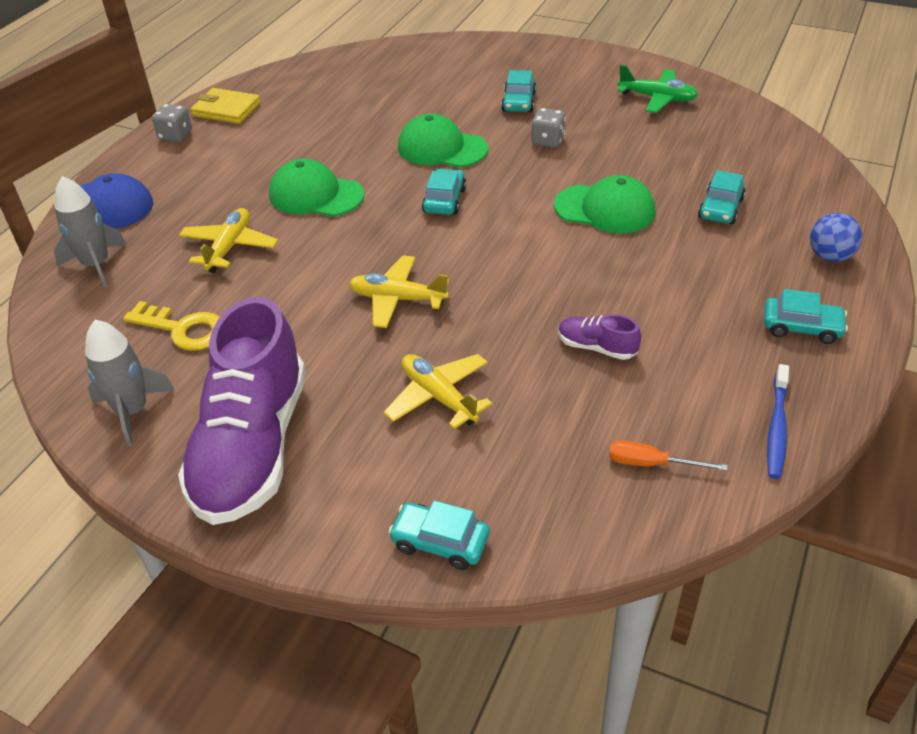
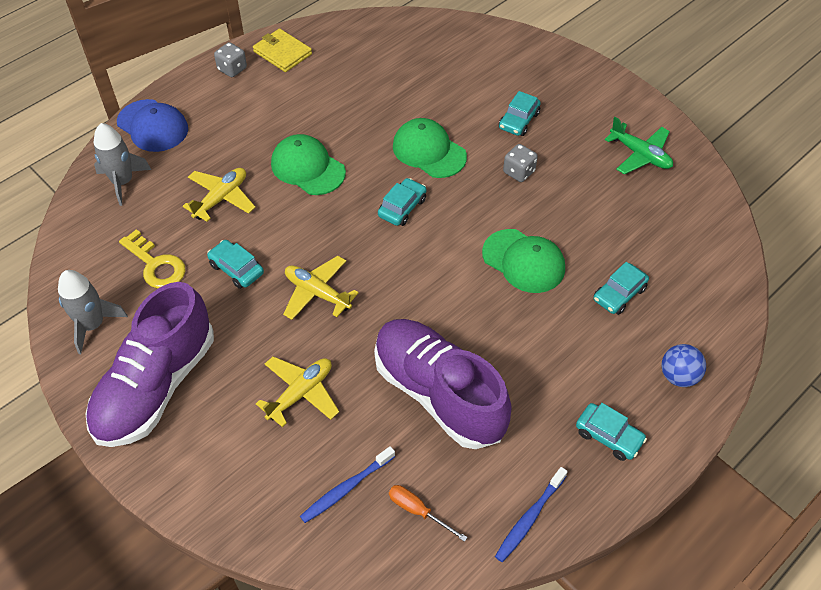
camera: 20 degrees right, 10 degrees up
yellow plane [383,354,492,429] -> yellow plane turned 60 degrees clockwise [256,357,339,427]
turquoise car [388,500,490,570] -> turquoise car moved to [207,240,264,289]
purple shoe [558,314,641,360] -> purple shoe [374,319,512,449], size x2.47
none -> blue toothbrush [300,446,395,523]

